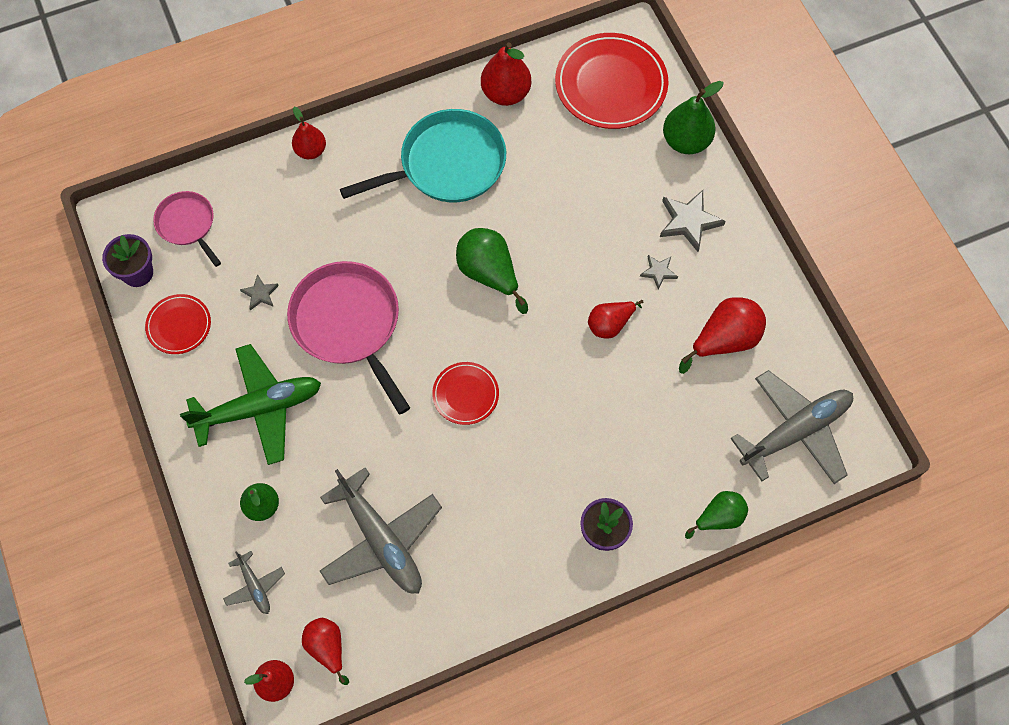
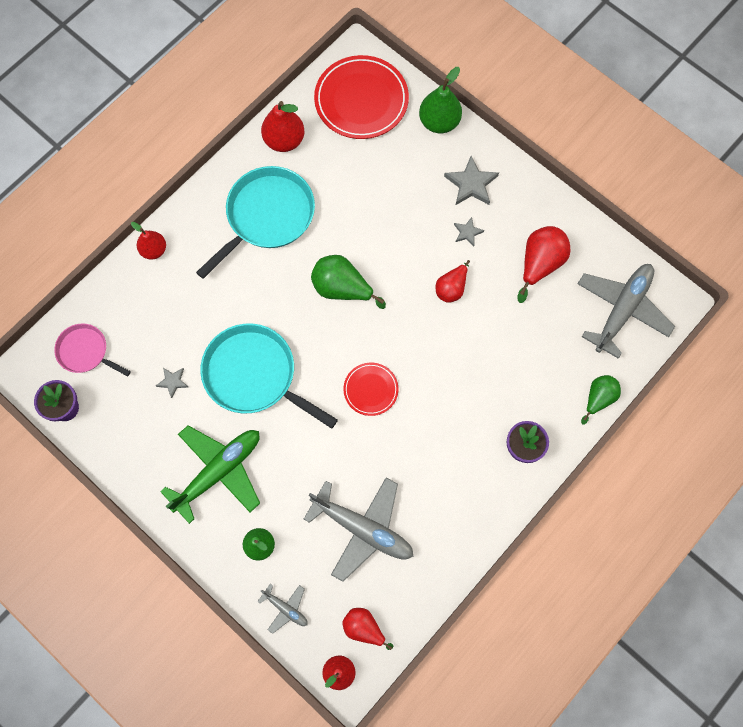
camera: 25 degrees left, 5 degrees up
red plate [145,294,211,354] -> none
pink pan [287,261,410,414] -> turquoise pan [200,323,338,429]

